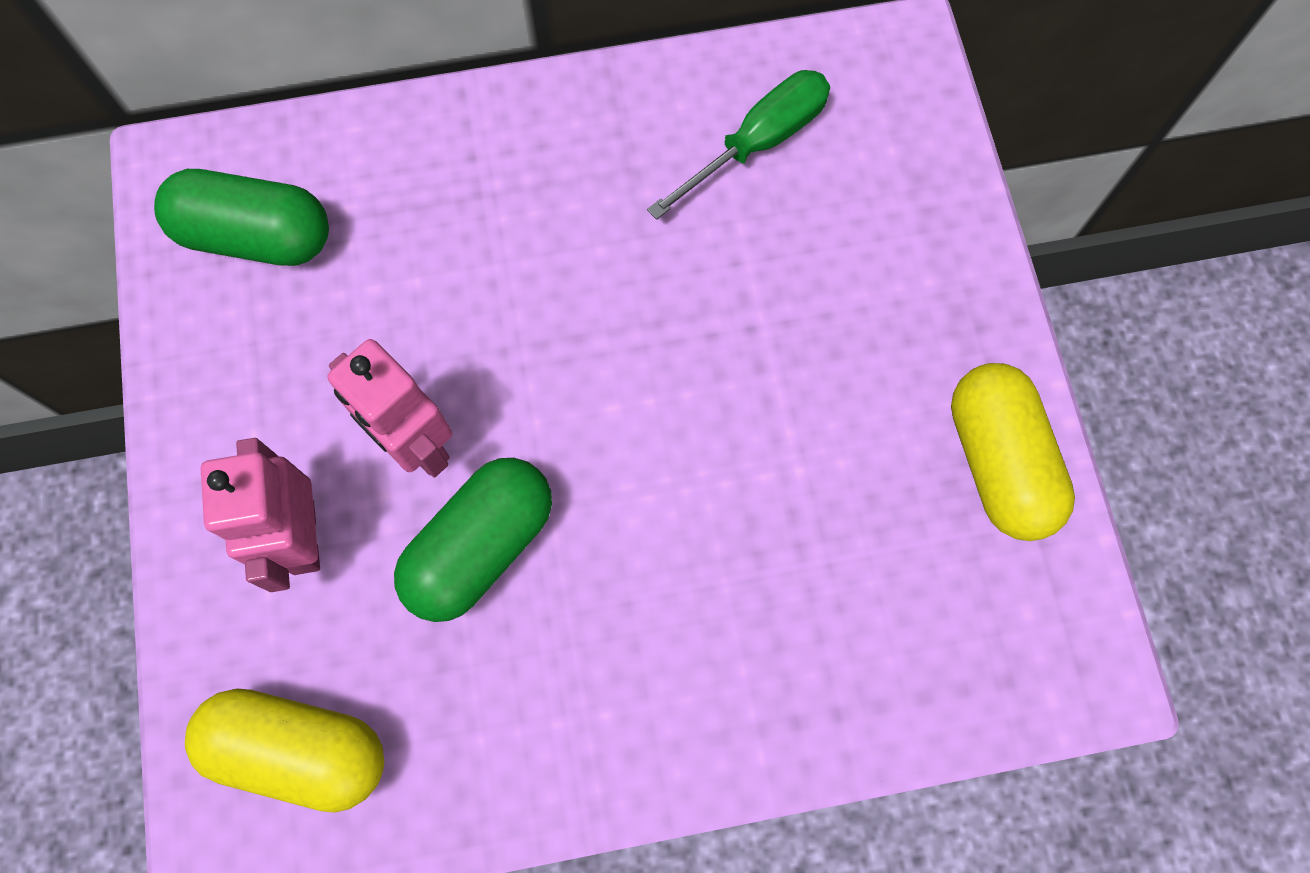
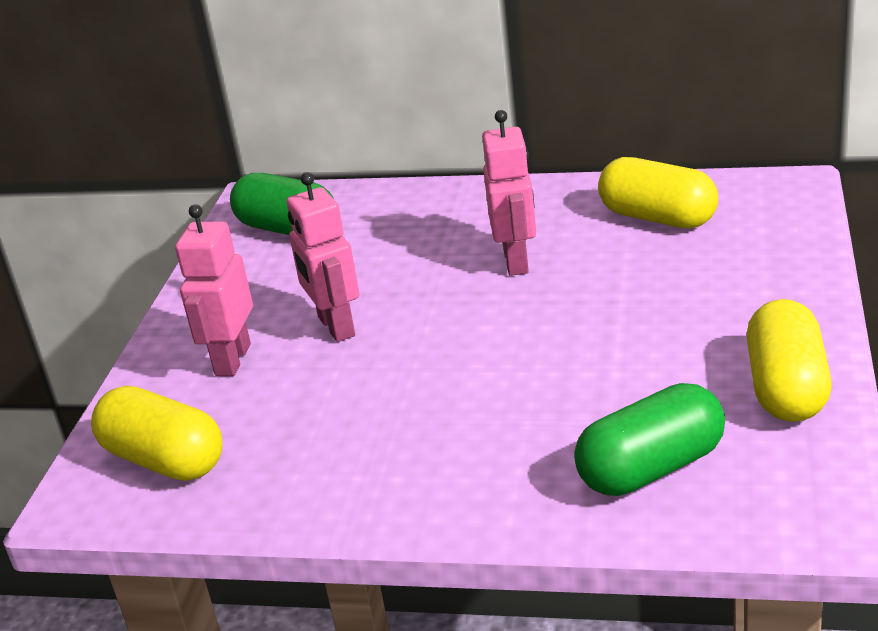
camera: 25 degrees right, 40 degrees down
green capsule [394,458,552,622] -> green capsule moved to [574,383,725,496]
green screwdriver [647,70,830,220] -> yellow capsule [598,157,718,228]
none -> pink robot [482,110,536,276]

